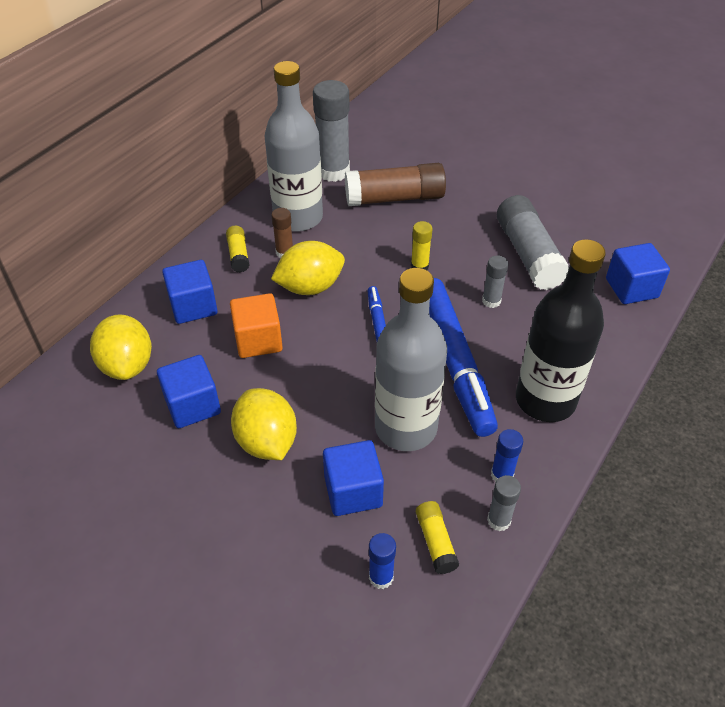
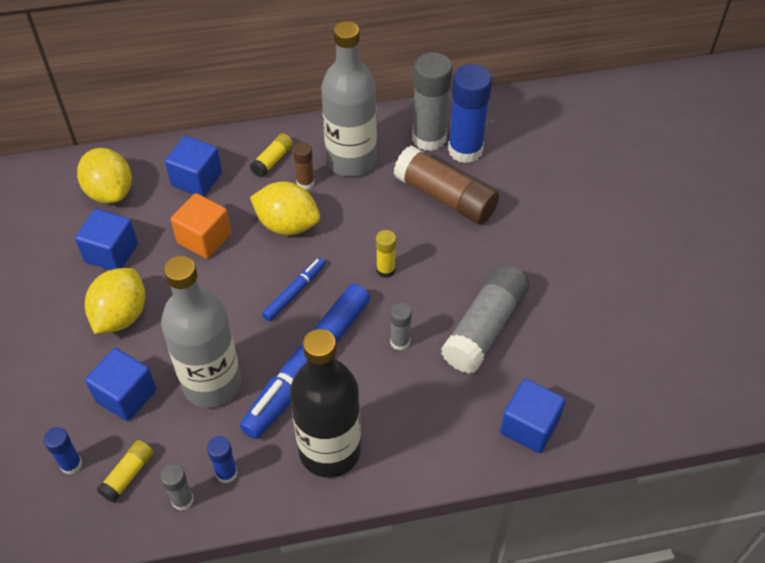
camera: 45 degrees right, 5 degrees up
yellow lemon [90,314,152,380] -> yellow lemon turned 60 degrees counterclockwise [77,148,132,204]
none -> blue glue stick [448,64,492,163]

